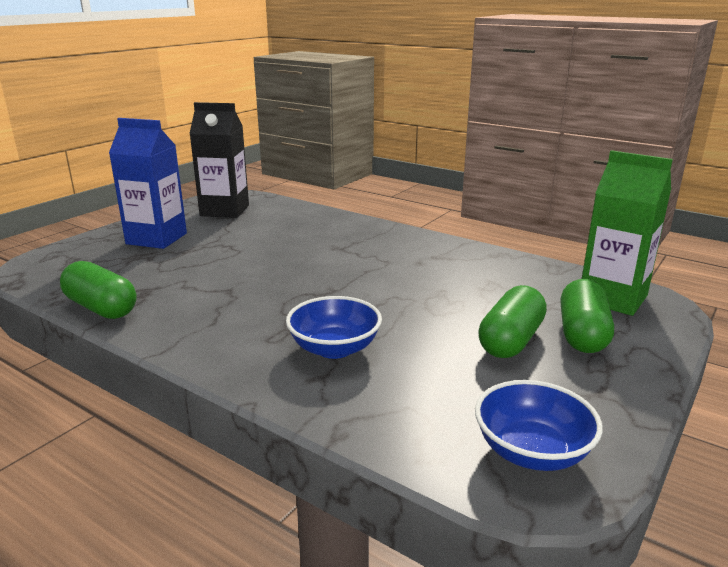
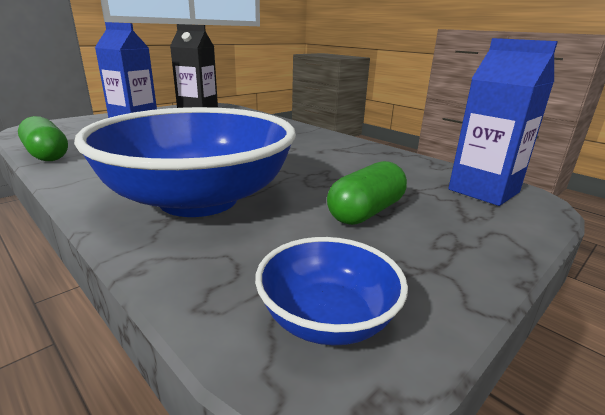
camera: 10 degrees right, 0 degrees up
blue bowl [286,296,382,359] -> blue bowl [74,107,296,217], size x2.21
green capsule [561,279,614,353] -> none
green carton [582,150,673,316] -> blue carton [448,38,558,206]

